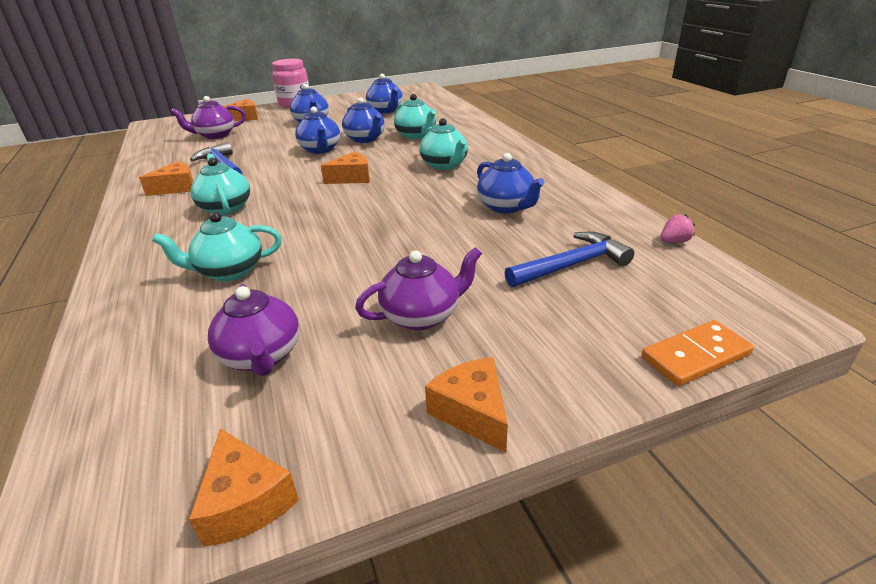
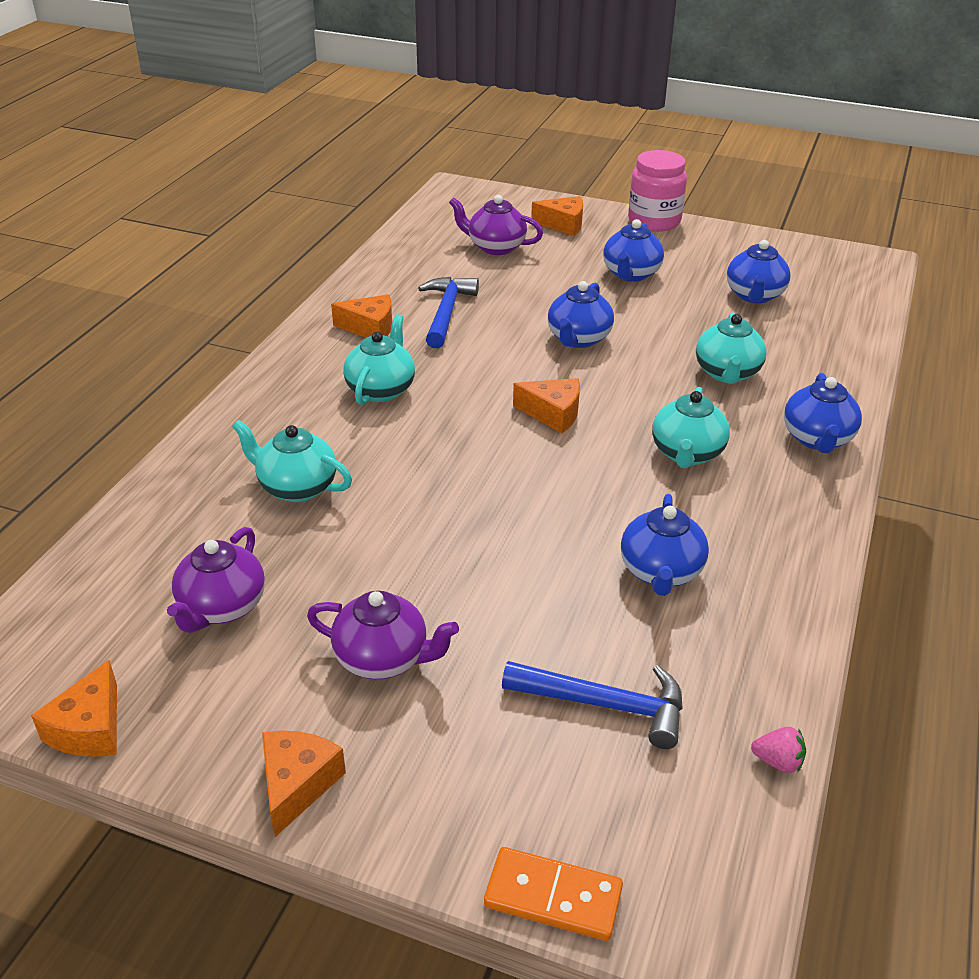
camera: 40 degrees right, 5 degrees up
blue teapot [342,97,385,143] -> blue teapot moved to [784,373,862,453]

